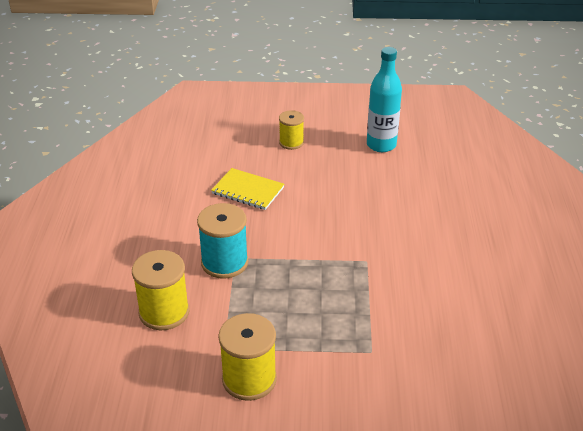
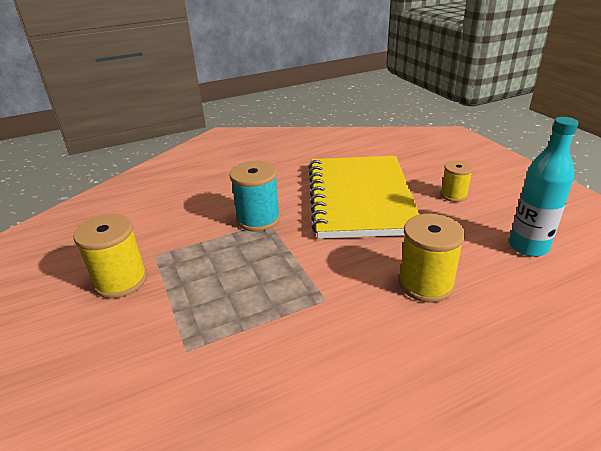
camera: 65 degrees right, 5 degrees down
yellow spool [132,250,189,330] -> yellow spool moved to [398,214,465,303]
yellow notebook [211,168,284,210] -> yellow notebook [309,156,420,239], size x2.31

